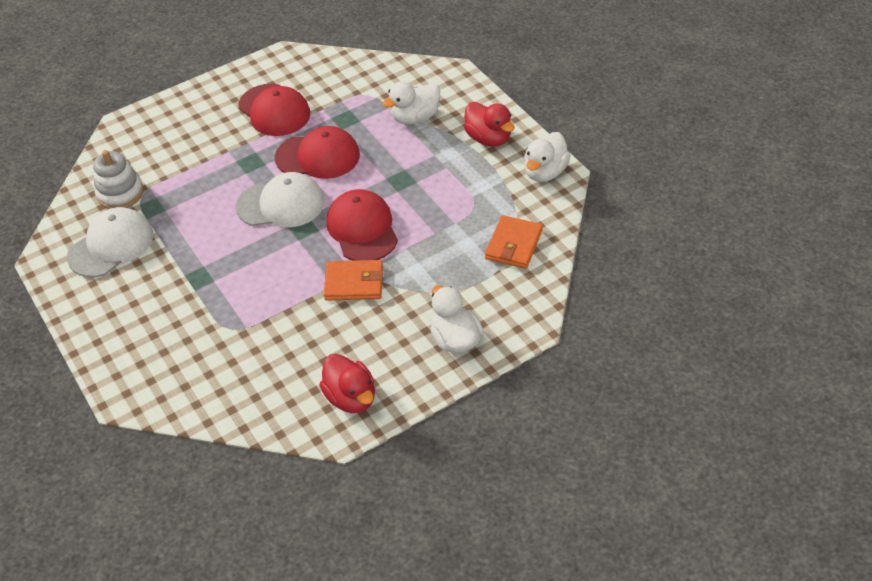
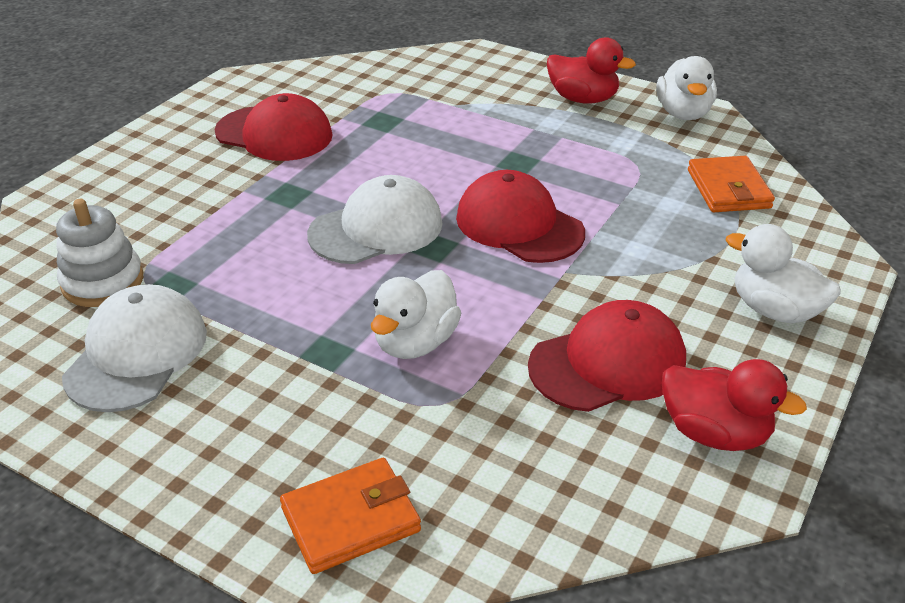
camera: 30 degrees left, 10 degrees down
red cap [275,126,360,179] -> red cap moved to [528,300,686,412]
orange wallet [324,260,383,300] -> orange wallet moved to [280,458,421,574]
white duck [382,81,440,124] -> white duck moved to [371,270,461,359]

